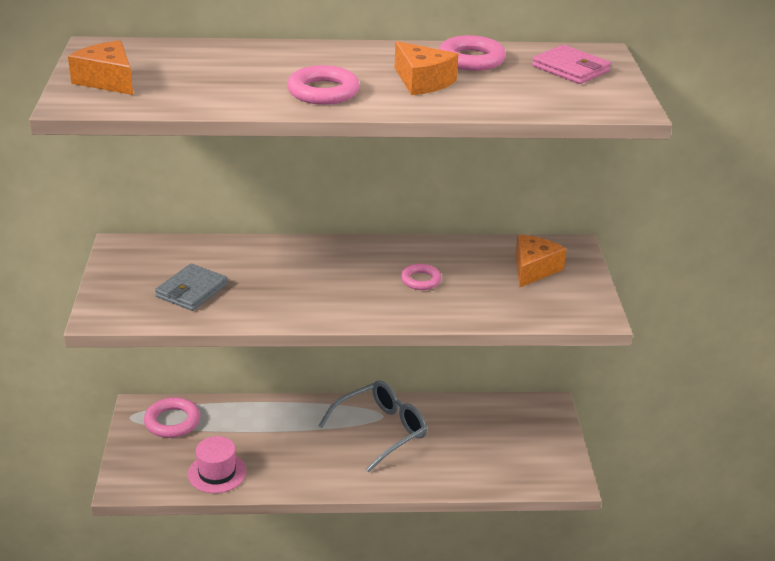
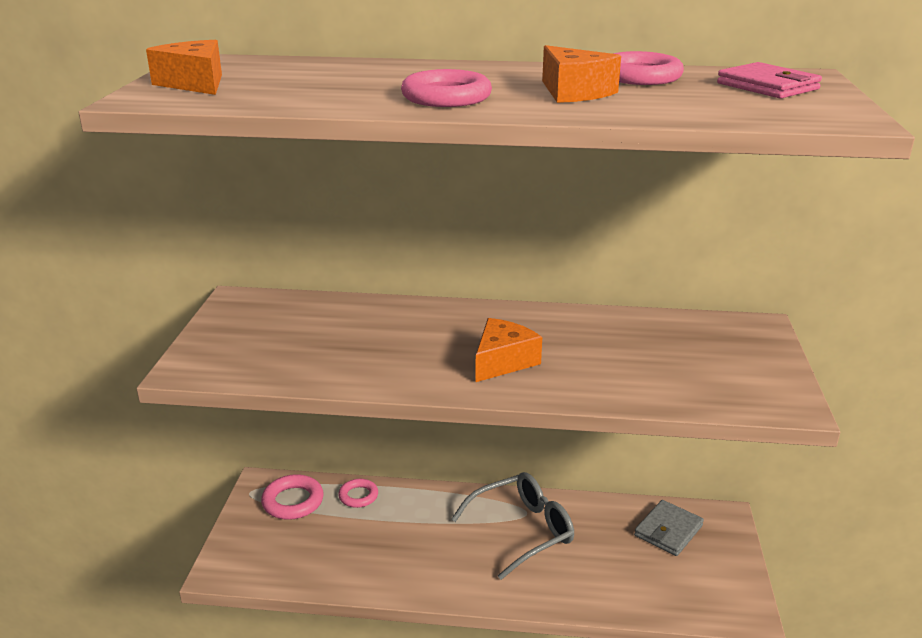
camera: 10 degrees right, 5 degrees down
grey wallet [155,264,228,311] -> grey wallet moved to [634,500,704,556]
pink hat [188,436,246,493] -> none
pink ring [401,264,442,290] -> pink ring moved to [338,479,378,508]
orange cheese [515,235,567,288] -> orange cheese moved to [475,318,542,382]

